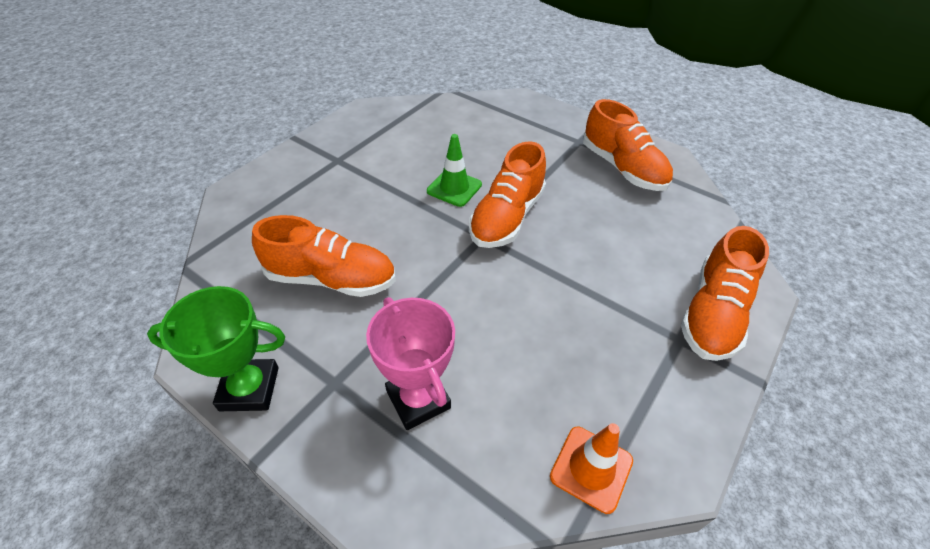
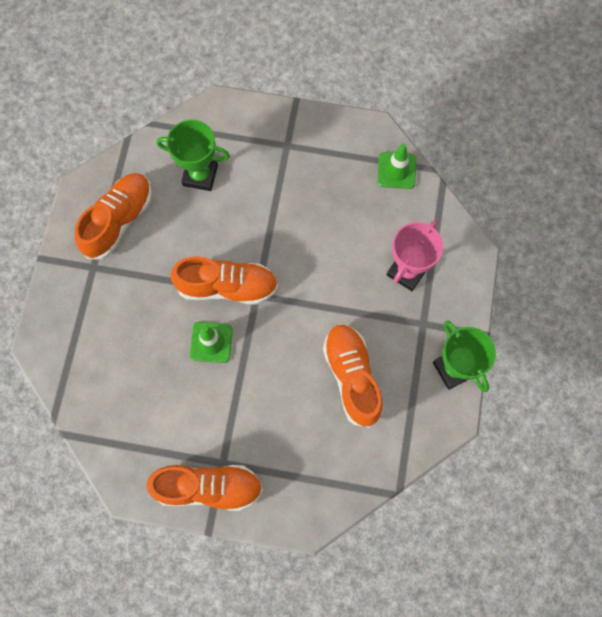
camera: 115 degrees left, 25 degrees up
orange traffic cone [550,423,633,514] -> green traffic cone [377,143,416,189]
orange shoe [681,226,769,361] -> orange shoe moved to [146,465,263,511]
none -> green trophy [156,120,230,191]

